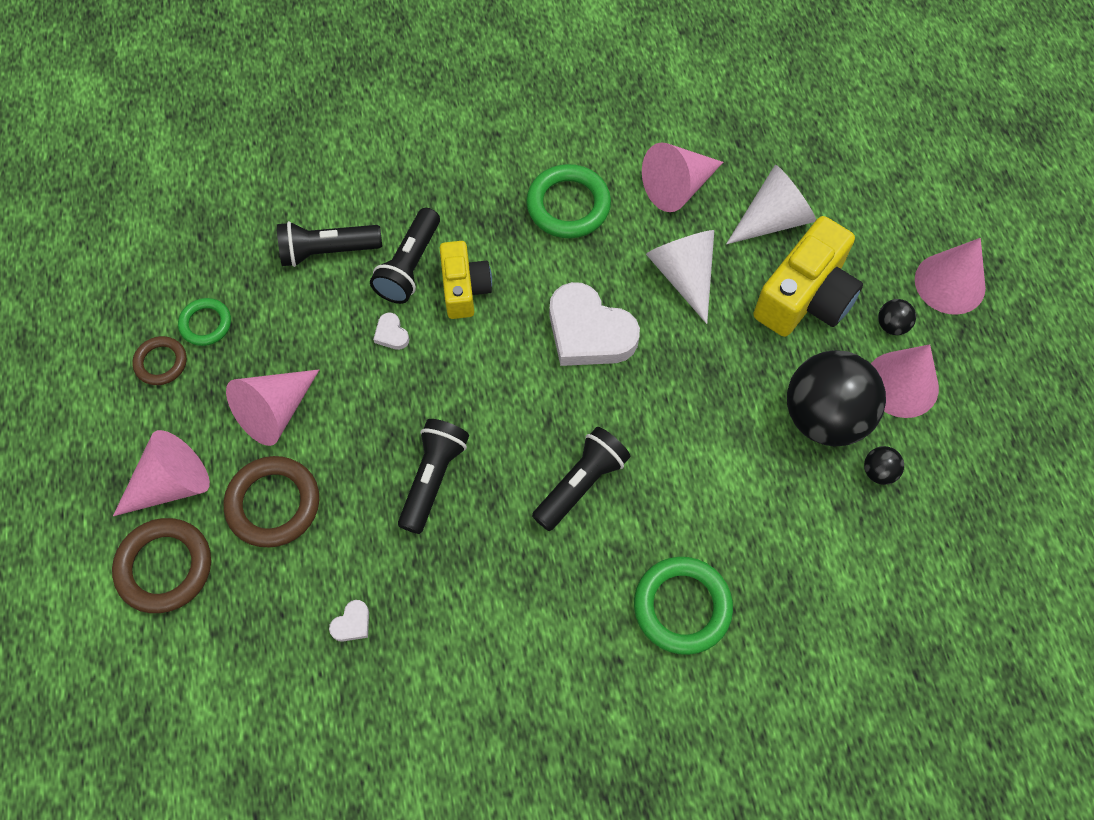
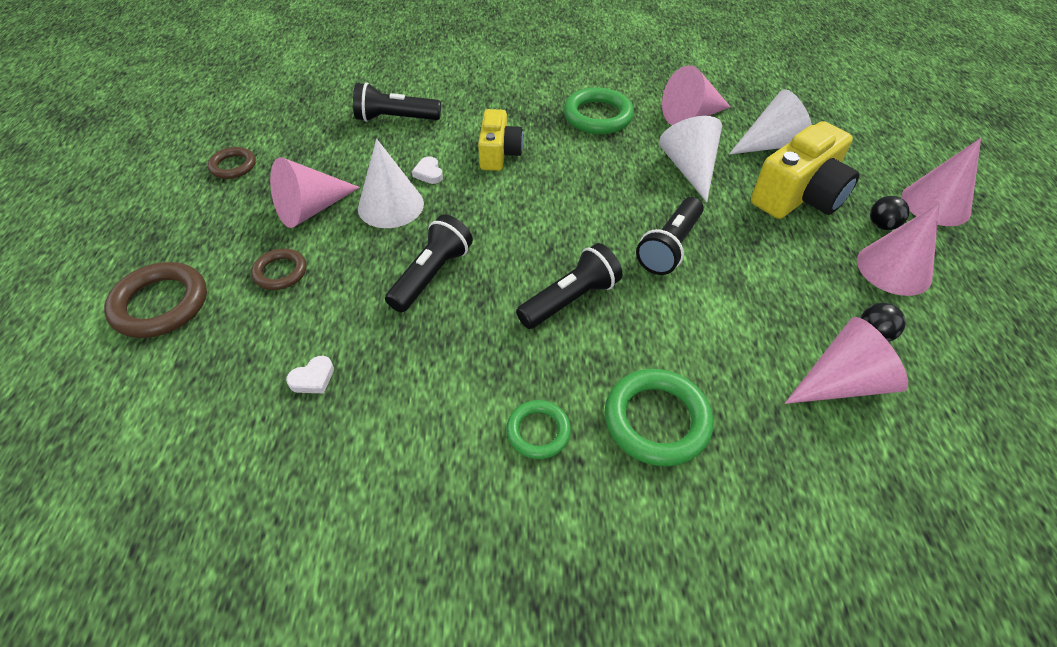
camera: 10 degrees right, 15 degrees down
pink cone [113,430,210,516] -> pink cone moved to [785,317,908,404]
green ring [178,298,231,346] -> green ring moved to [506,400,571,459]
brown ring [224,456,319,548] -> brown ring [251,249,307,290], size x0.59
black flashlight [370,208,440,304] -> black flashlight moved to [636,197,704,275]
white heart [550,282,640,366] -> none
black ball [787,350,886,446] -> none
none -> white cone [358,139,424,228]

